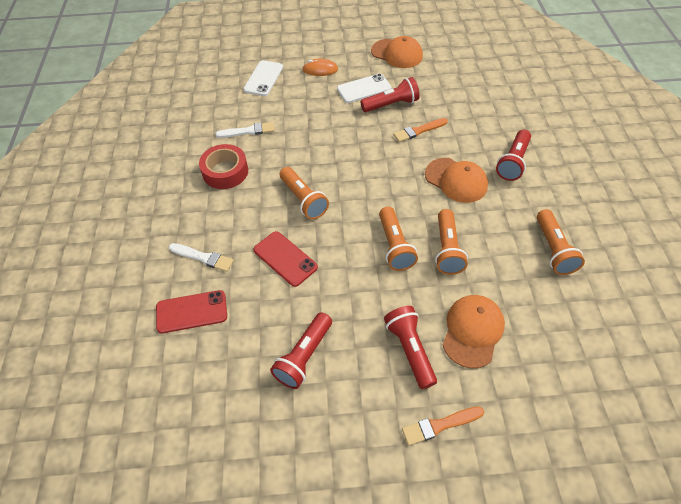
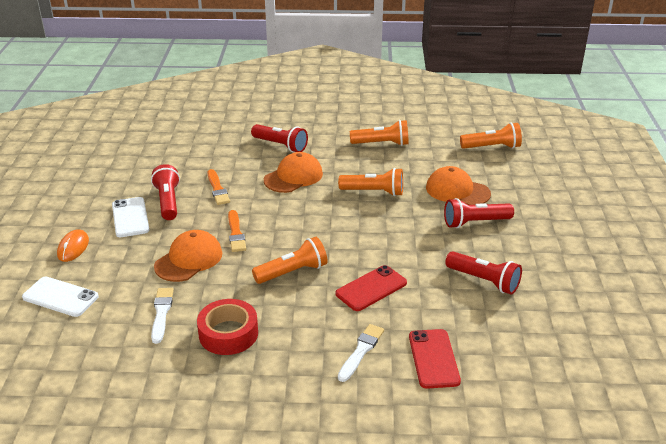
camera: 85 degrees left, 20 degrees down
orange cap [371,36,423,68] -> orange cap moved to [154,230,222,282]
orange flashlight [379,207,418,271] -> orange flashlight moved to [460,122,522,149]
orange brush [402,406,484,446] -> orange brush moved to [228,210,246,252]

